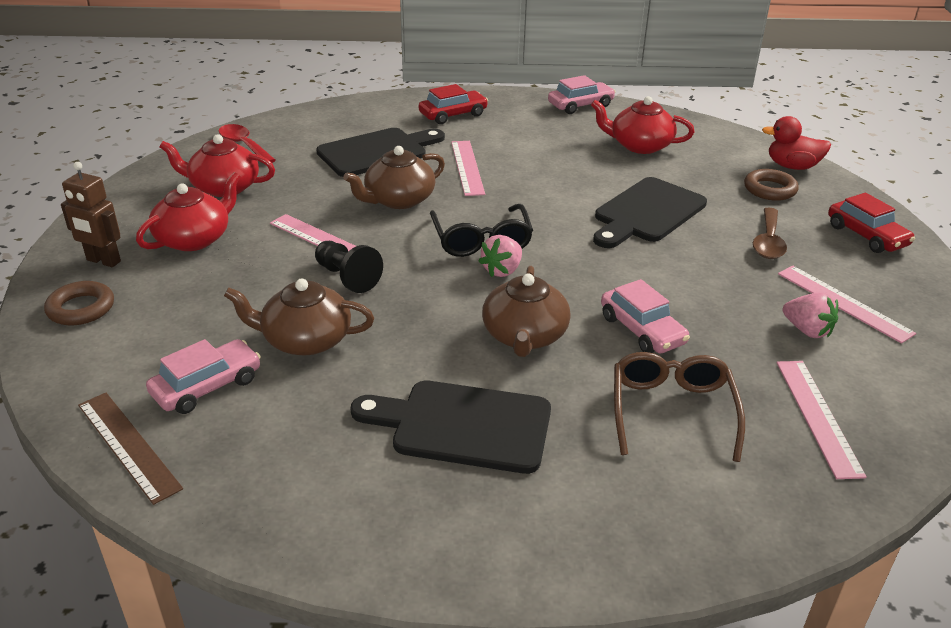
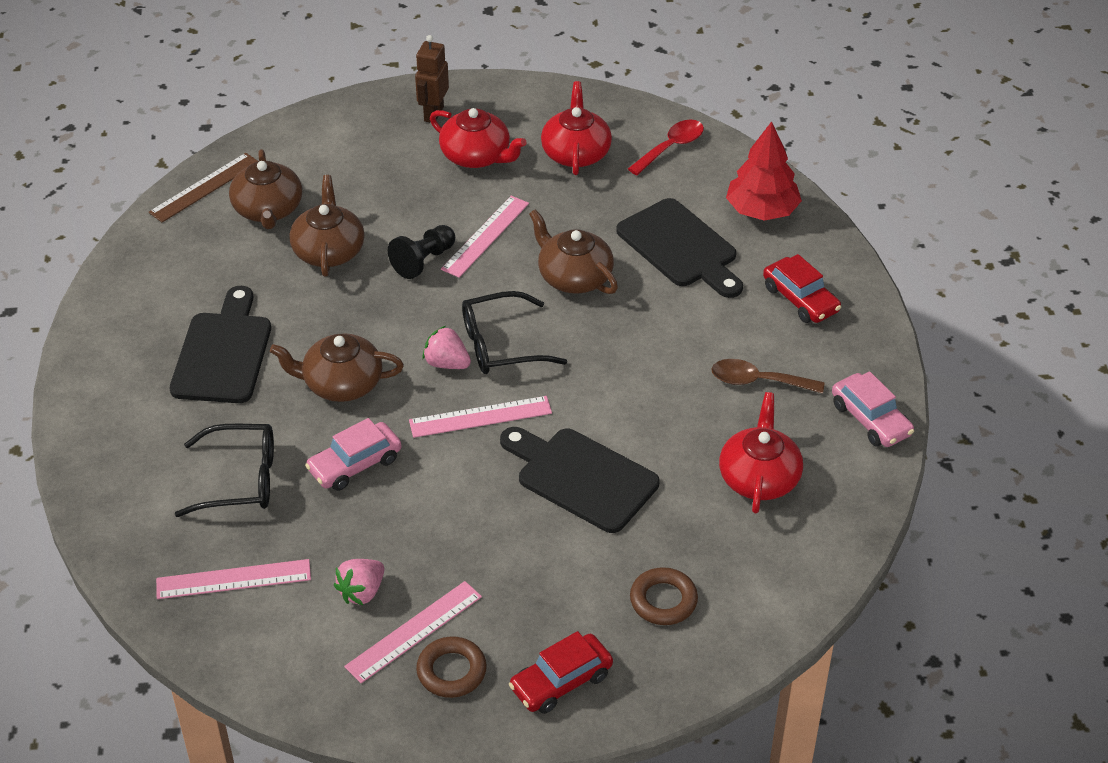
camera: 85 degrees right, 10 degrees up
brown ring [44,281,114,325] -> brown ring moved to [416,636,487,698]
pink car [146,339,261,414] -> brown teapot [229,149,302,229]
pink ruler [451,141,485,196] -> pink ruler moved to [409,396,552,438]
brown glasses [614,352,745,462] -> black glasses [175,424,274,517]
brown spoon [753,208,787,259] -> brown spoon moved to [711,359,824,394]
red duck [762,116,831,170] -> none
none -> red tree [726,121,802,221]

